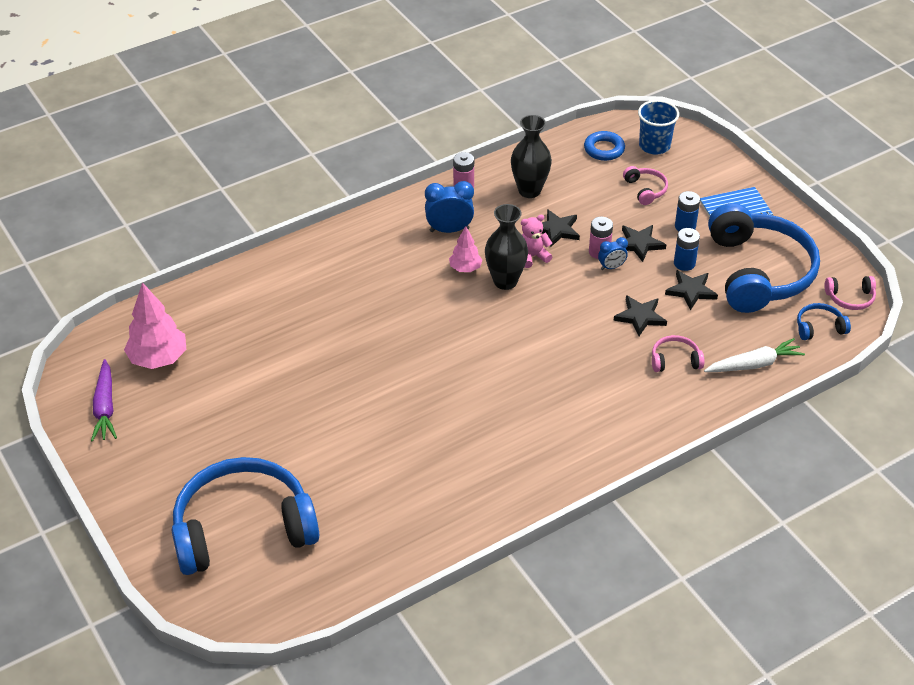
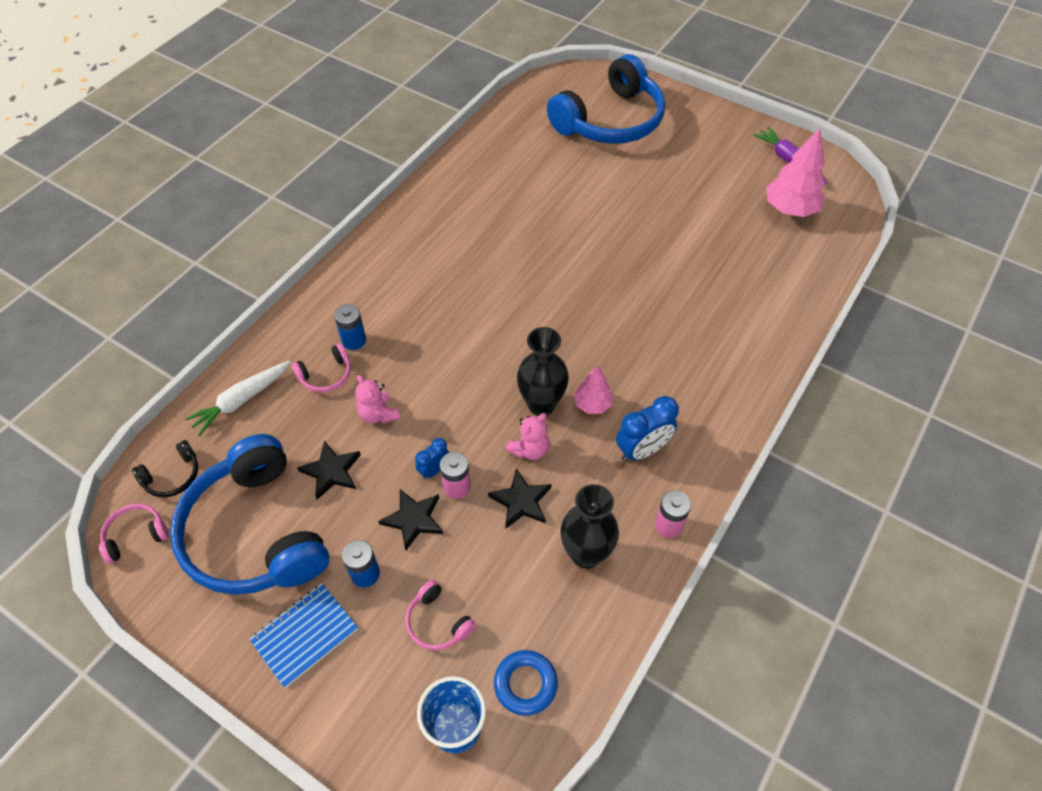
camera: 155 degrees right, 10 degrees up
black star [613,295,667,336] -> pink teddy bear [355,375,400,424]
blue battery [674,228,700,271] -> blue battery moved to [334,304,366,350]
blue headphones [797,303,851,340] -> black headphones [132,440,198,497]

